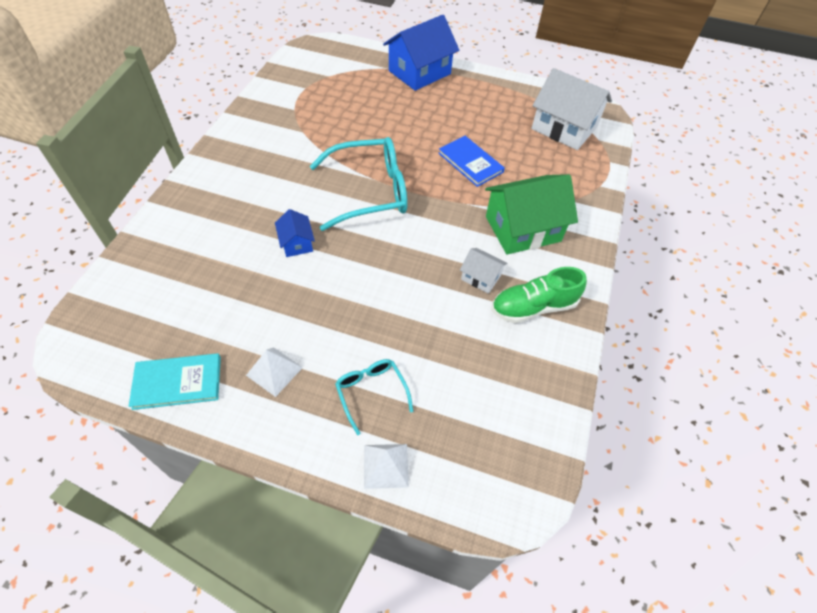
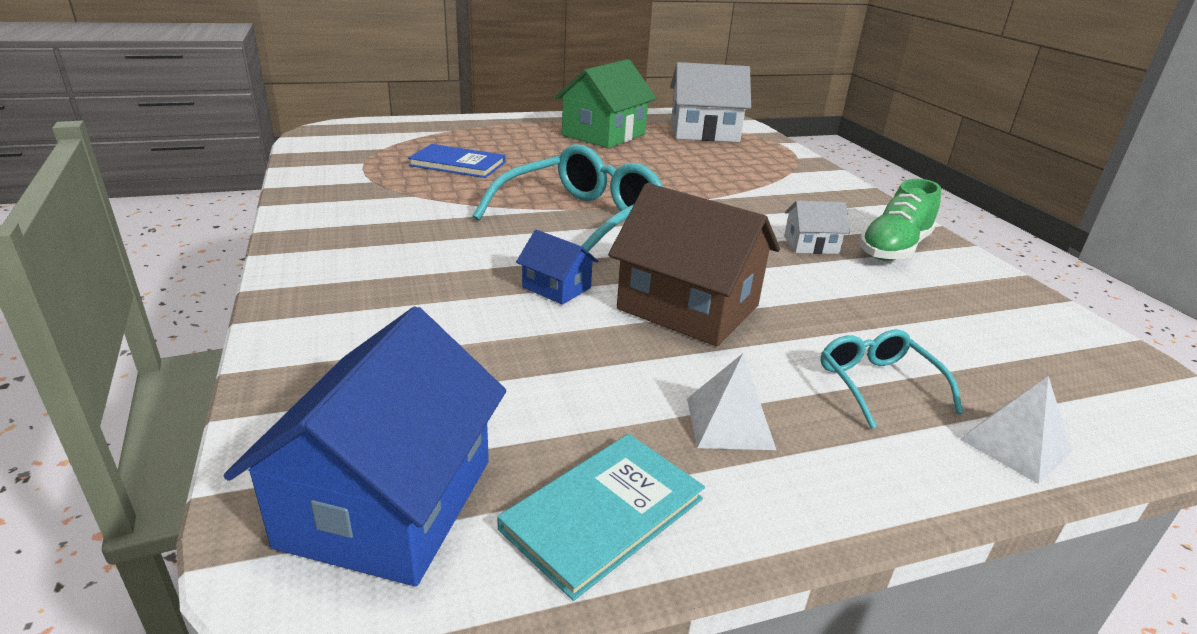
camera: 35 degrees left, 25 degrees down
turquoise glasses [335,359,413,435] -> turquoise glasses turned 45 degrees clockwise [821,330,963,429]
blue house [383,15,459,91] -> blue house moved to [224,306,506,586]
blue book [439,136,505,187] -> blue book moved to [408,144,505,178]
green house [485,174,578,255] -> green house moved to [555,59,656,148]
none -> brown house [608,183,780,346]

